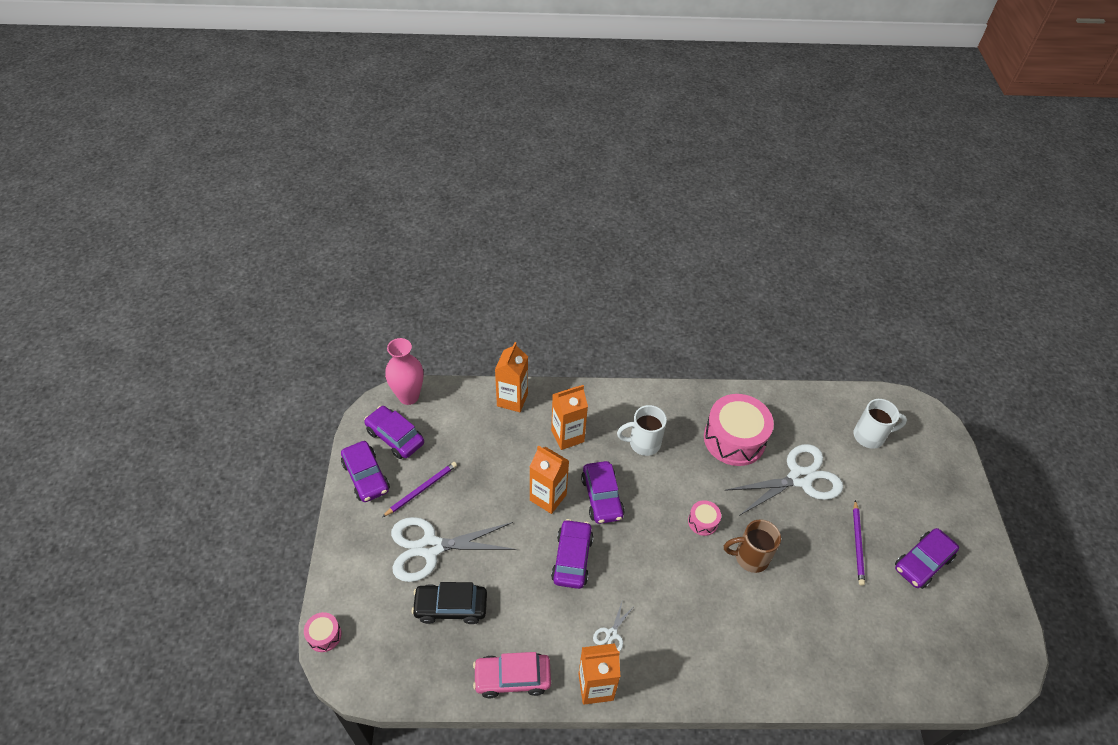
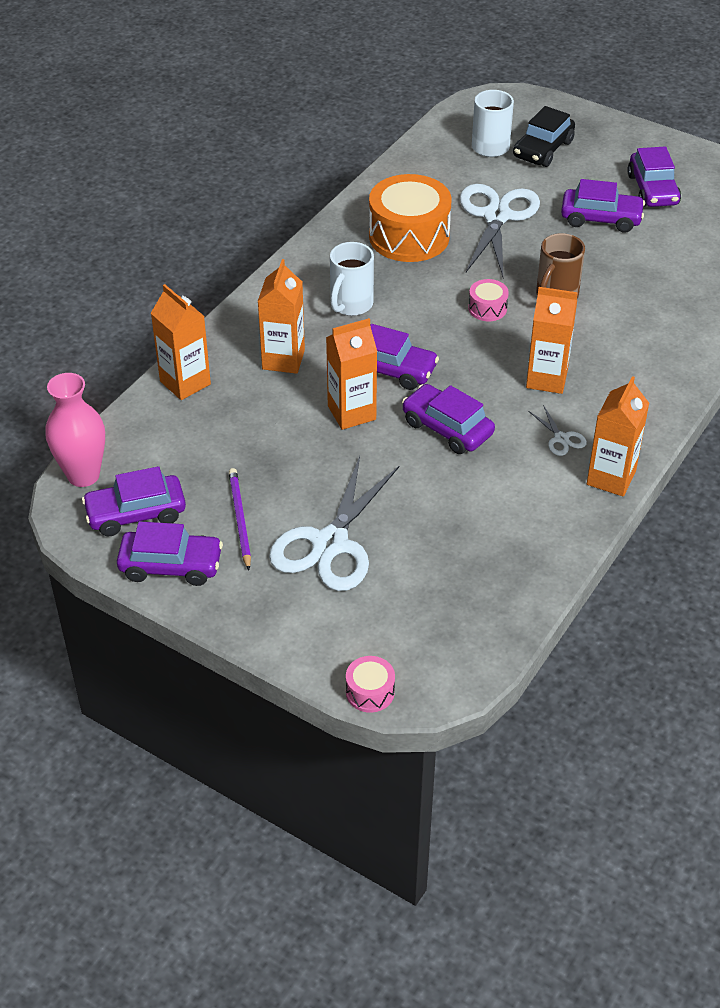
camera: 55 degrees left, 5 degrees down
black car [412,582,487,624] -> black car moved to [513,106,575,167]
pink car [473,652,551,698] -> none
pink drum [704,394,774,466] -> orange drum [369,174,452,262]
purple pencil [853,500,865,586] -> purple car [561,179,645,233]
none -> orange carton [526,287,578,394]

